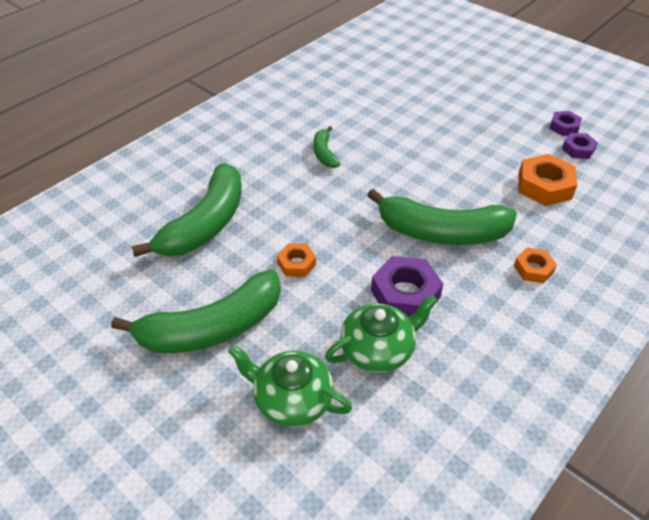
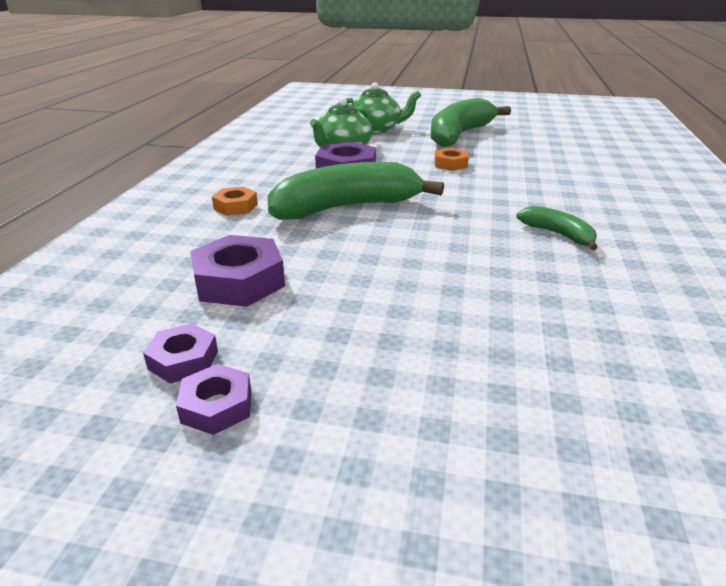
camera: 150 degrees right, 15 degrees down
green banana [132,163,242,257] -> none
orange nut [518,154,577,206] -> purple nut [190,235,285,307]

